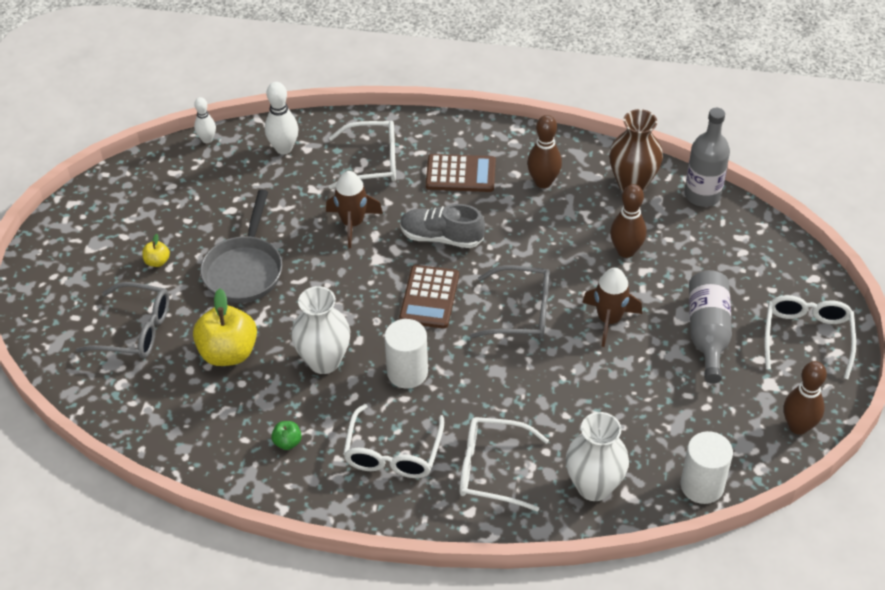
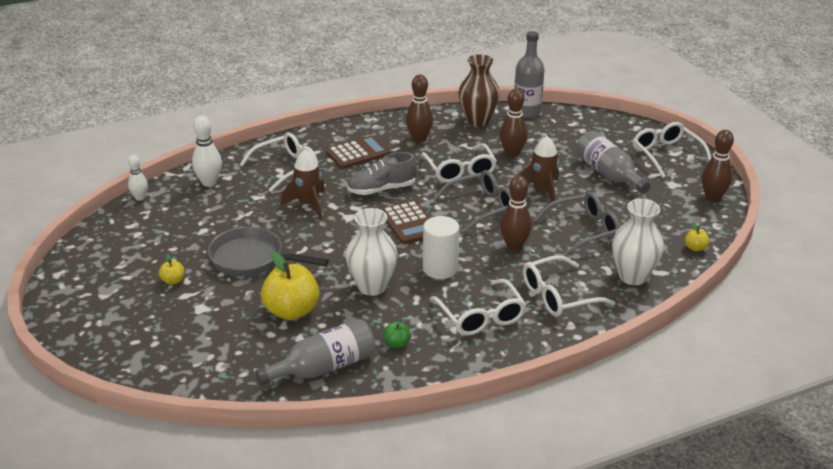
camera: 35 degrees left, 15 degrees down
grey glasses [76,282,169,359] -> grey glasses moved to [534,192,620,256]
grey pan [200,190,282,303] -> grey pan turned 135 degrees clockwise [208,227,329,276]
white cylinder [681,431,733,504] -> yellow apple [685,222,710,252]
none -> grey bottle [255,319,376,385]
none -> white glasses [421,143,497,183]
none -> brown bowling pin [500,175,532,251]

